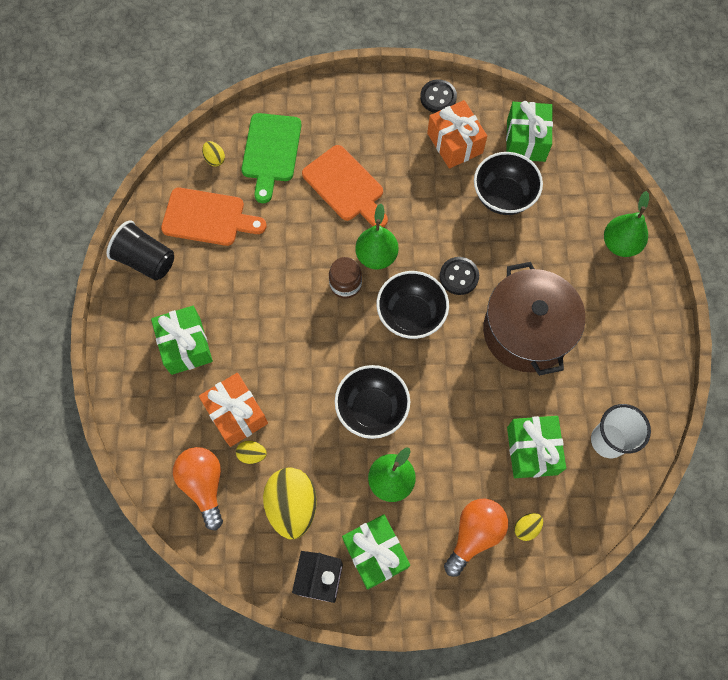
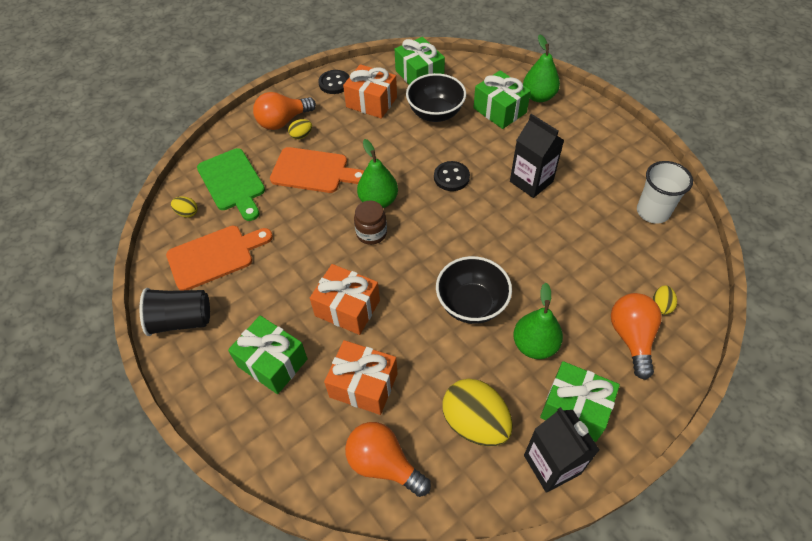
camera: 35 degrees left, 15 degrees down
yellow egg [236,441,267,464] -> yellow egg moved to [288,119,312,139]
black bowl [377,271,449,339] -> none
brown pot [483,262,585,376] -> black carton [510,114,564,198]
green gift [507,416,566,478] -> green gift moved to [473,70,531,129]
none -> orange light bulb [253,92,316,130]
none -> orange gift [310,264,380,335]

